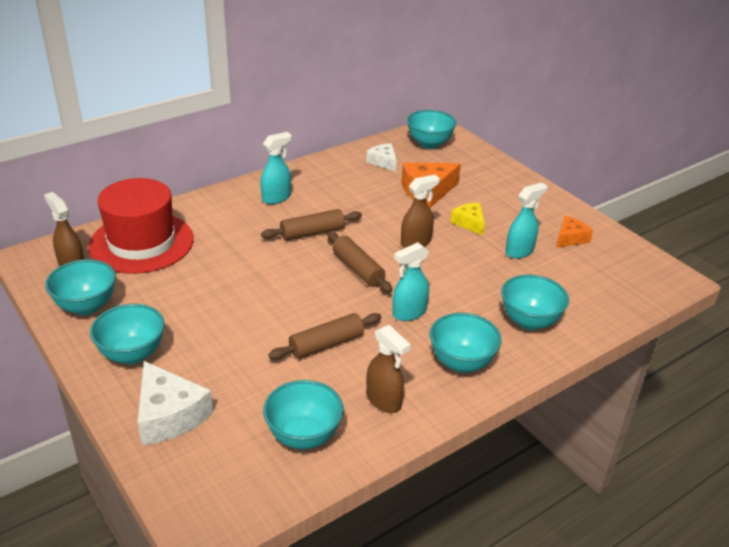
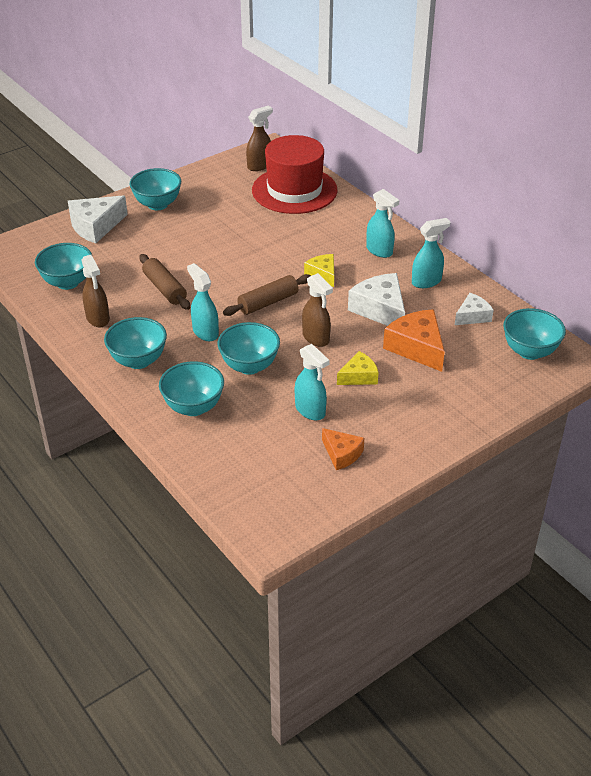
camera: 90 degrees right, 5 degrees up
turquoise bowl [45,259,116,315] -> turquoise bowl moved to [217,322,280,375]
brown rolling pin [261,209,362,241] -> yellow cheese [304,254,334,287]
brown spray bottle [366,325,411,413] -> brown spray bottle turned 75 degrees counterclockwise [82,255,110,327]
none -> white cheese [348,273,405,326]
none -> turquoise spray bottle [412,218,450,288]

